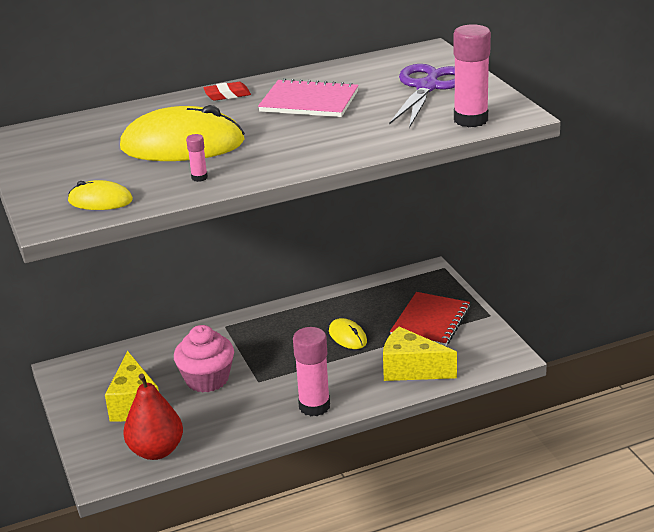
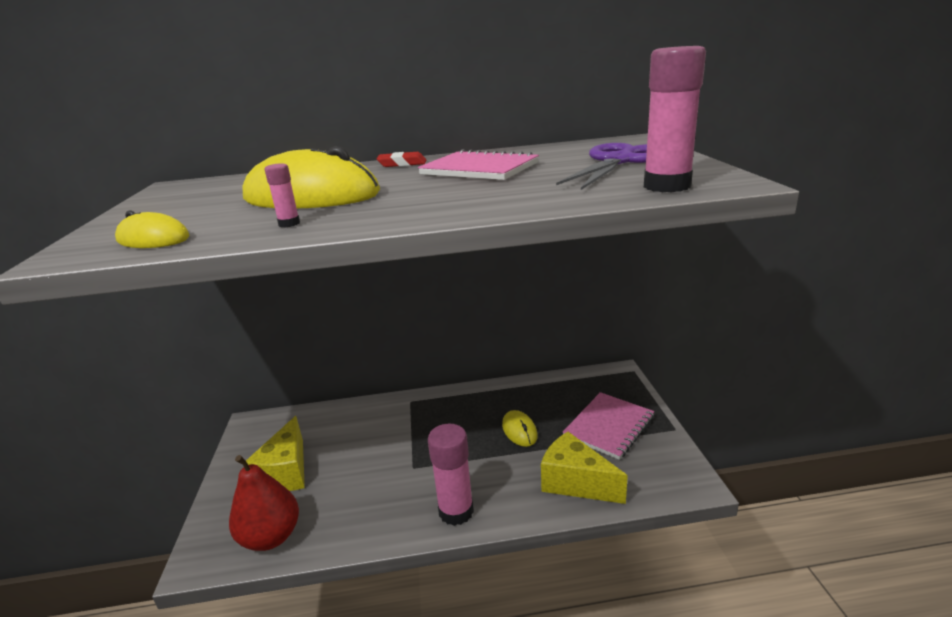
camera: 15 degrees right, 5 degrees down
pink cupcake [174,325,234,393] -> none
red notebook [390,292,470,346] -> pink notebook [563,392,654,460]

